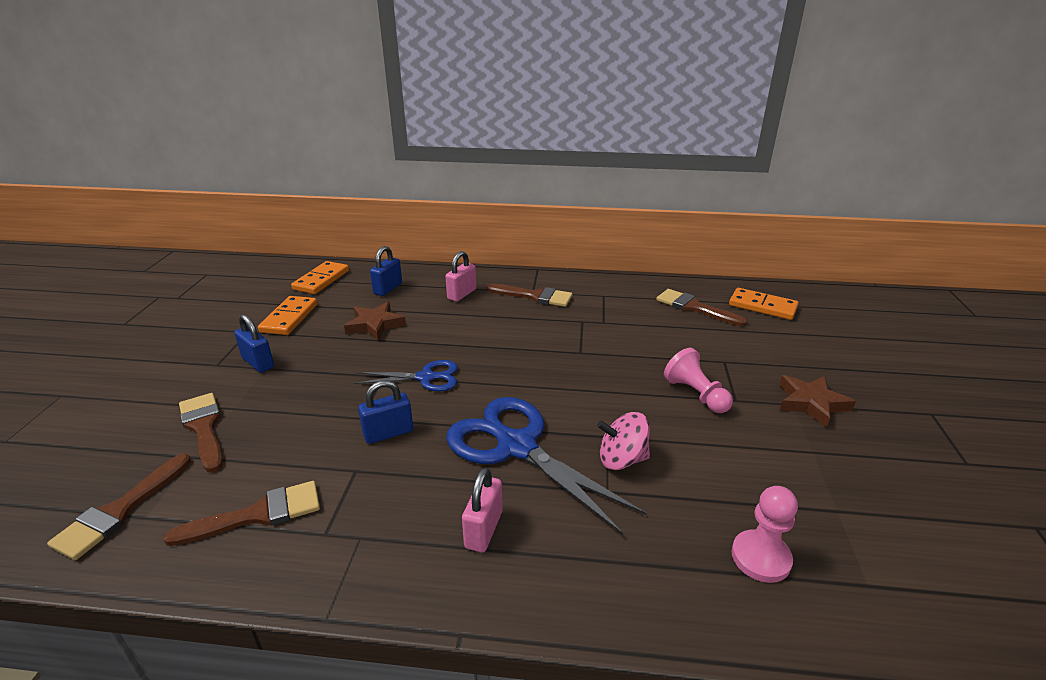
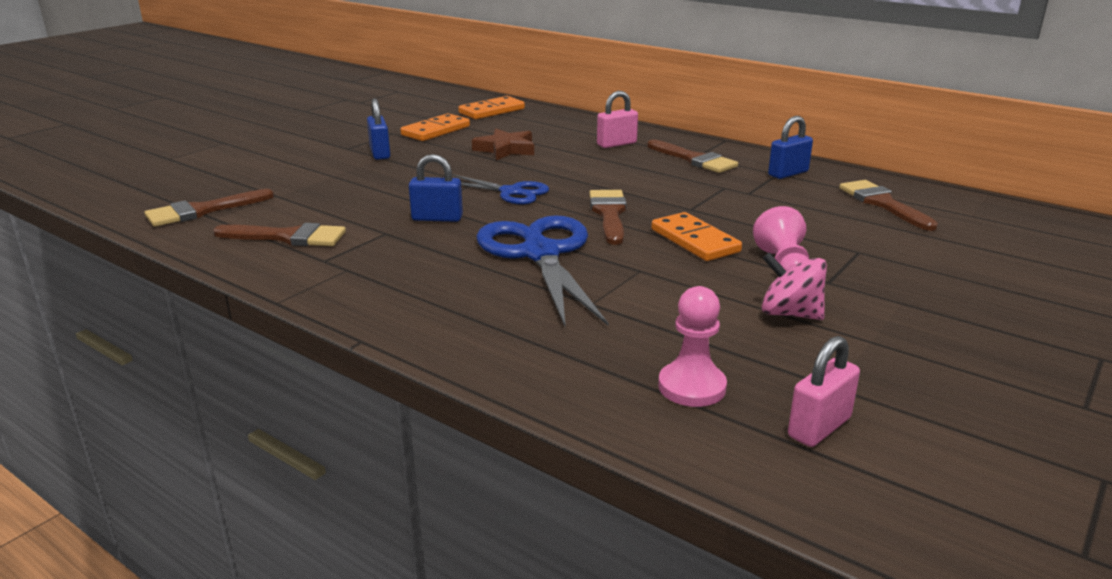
camera: 30 degrees right, 5 degrees down
brown brush [179,393,223,472] -> brown brush moved to [589,190,627,245]
blue padlock [370,246,402,296] -> blue padlock moved to [768,116,813,179]
pink padlock [462,467,503,552] -> pink padlock moved to [788,336,860,447]
pink spinning top [597,412,650,470] -> pink spinning top moved to [762,252,827,320]
orange domino [729,288,799,320] -> orange domino moved to [651,212,742,261]
brown star [779,375,856,428] -> none

